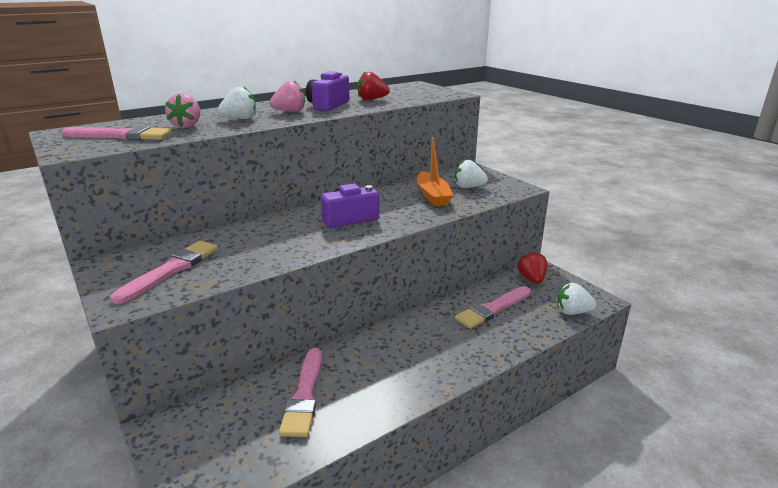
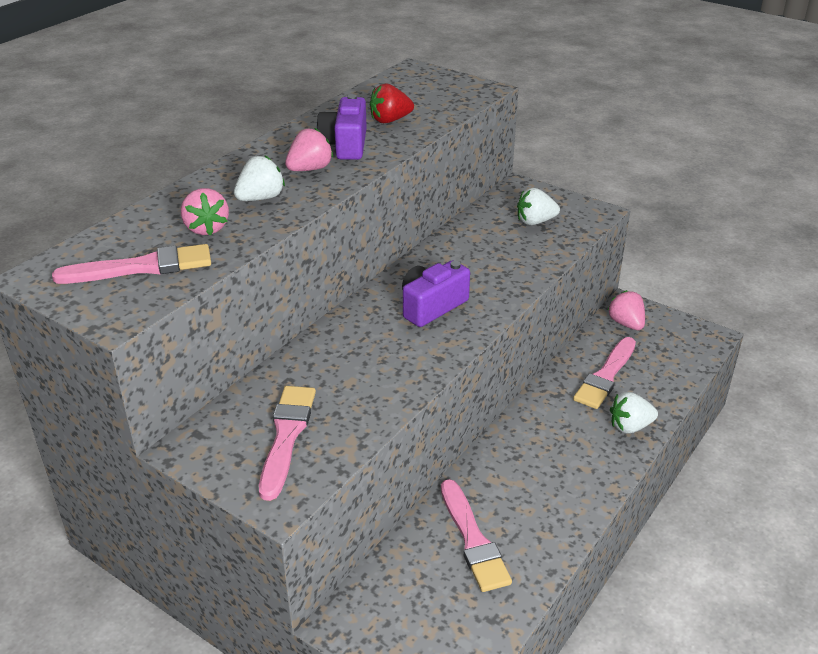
camera: 20 degrees left, 10 degrees up
orange boat [417,137,453,207] -> none
red strawberry [518,251,547,284] -> pink strawberry [608,290,645,330]
white strawberry [557,283,597,315] -> white strawberry moved to [610,392,658,433]

